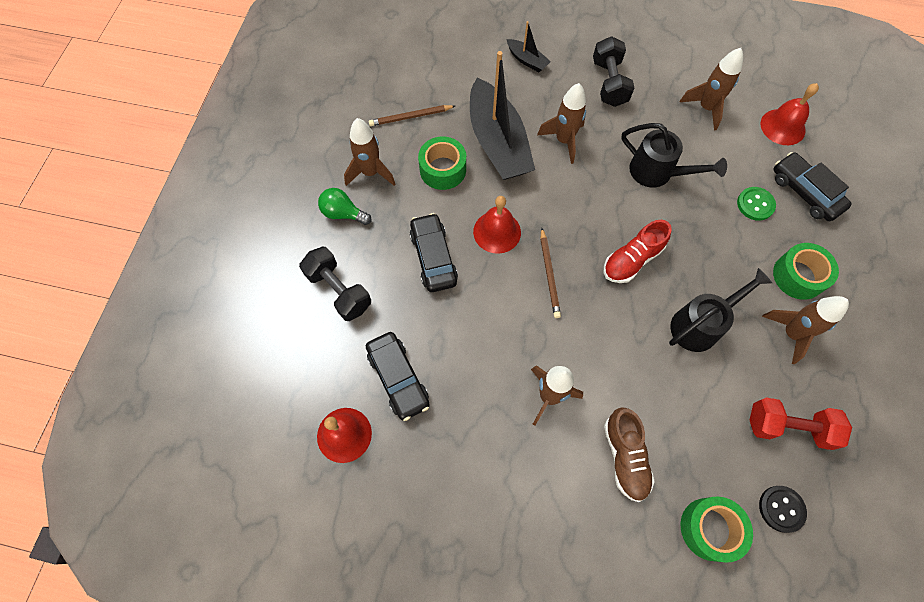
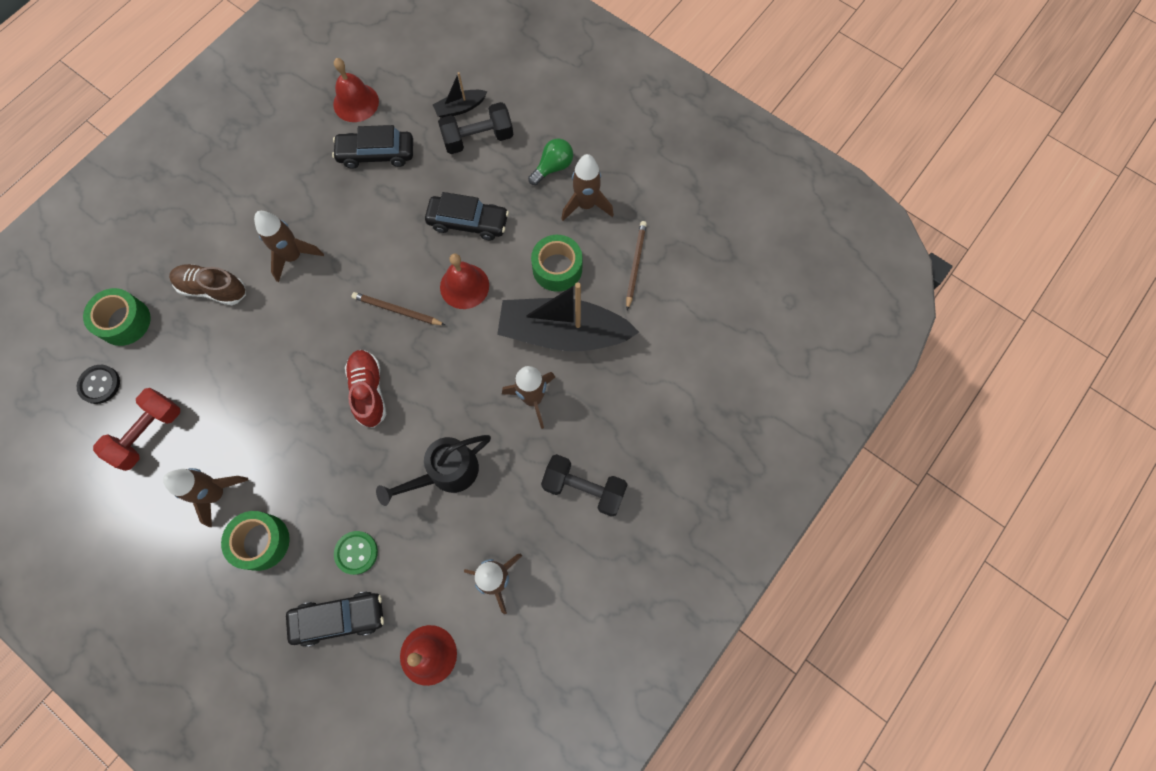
camera: 115 degrees right, 5 degrees up
black boat [507,21,551,72] -> black boat moved to [433,72,488,118]
black watering can [669,268,772,352] -> none

